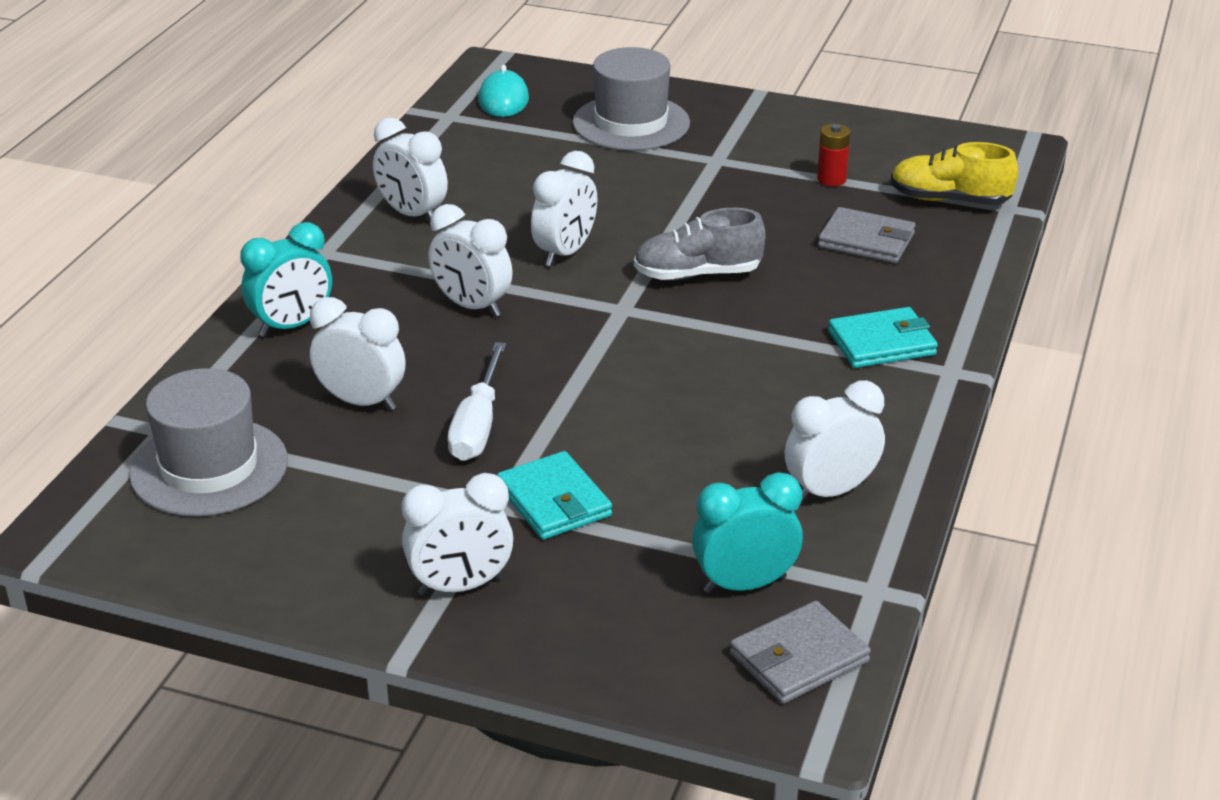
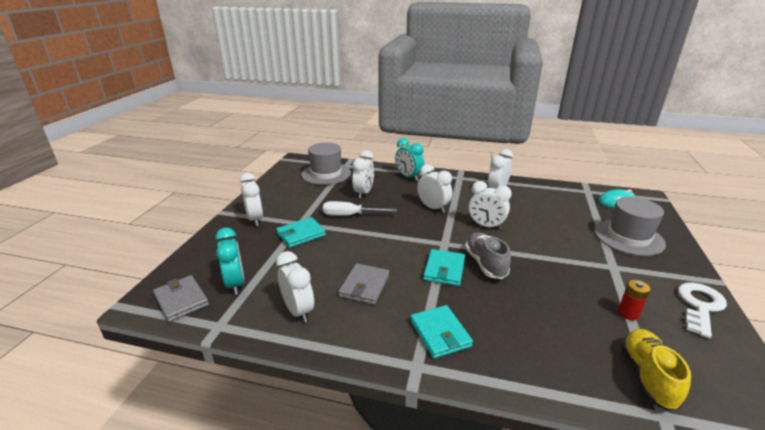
camera: 85 degrees right, 5 degrees down
white clock [428,204,513,317] -> white clock turned 105 degrees clockwise [417,164,452,213]
grey wallet [818,207,915,263] -> grey wallet moved to [339,263,389,305]
none -> turquoise wallet [423,249,465,286]
none -> white key [678,283,727,338]

